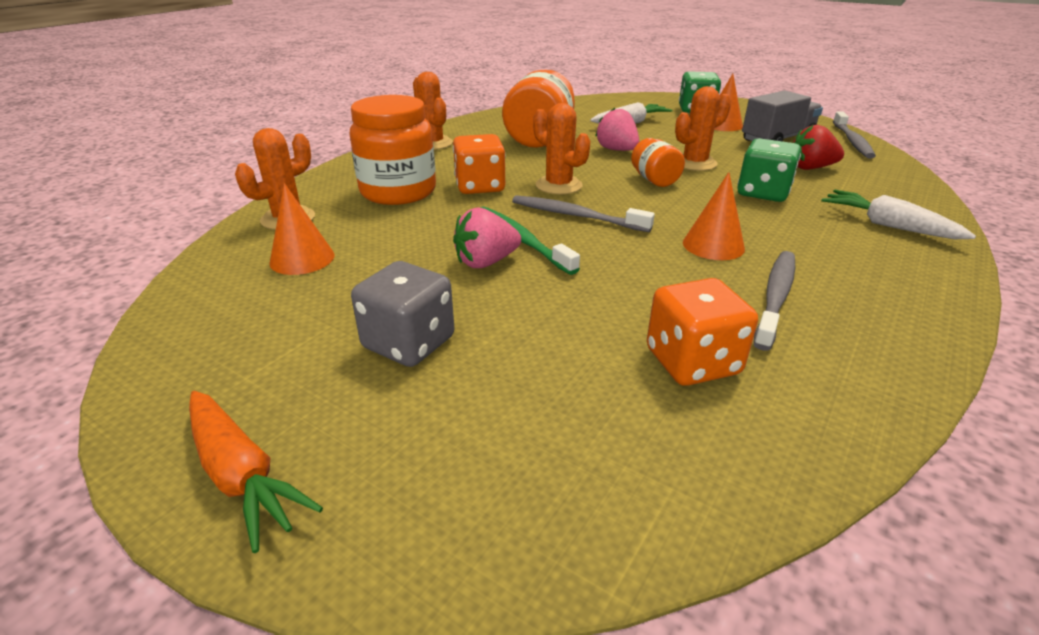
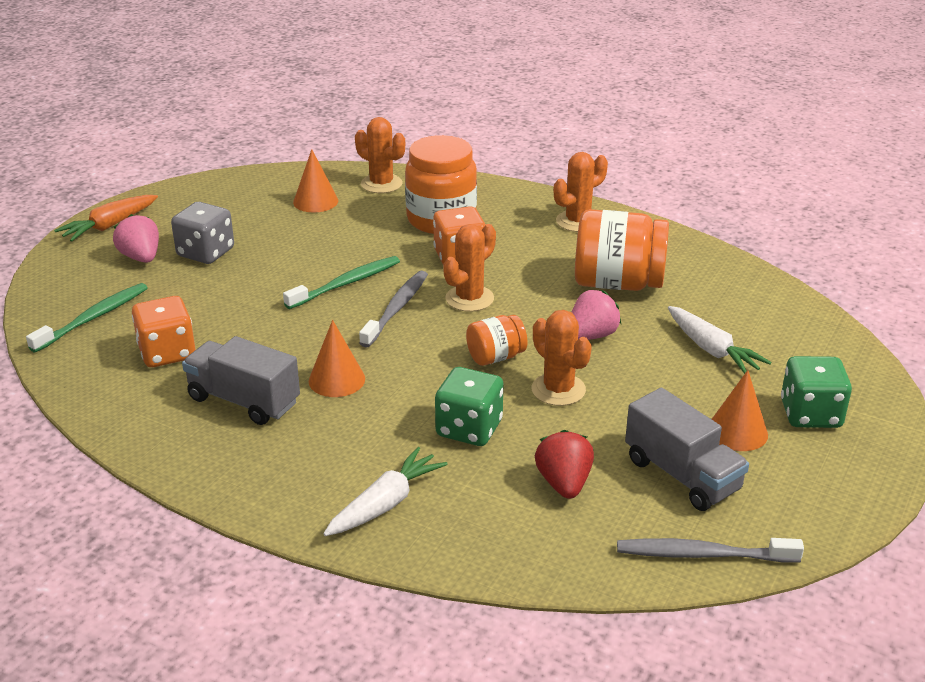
camera: 85 degrees right, 0 degrees up
pink strawberry [453,207,521,268] -> pink strawberry moved to [113,214,159,263]
grey toothbrush [753,251,795,351] -> grey truck [182,336,300,425]
none -> green toothbrush [26,283,148,353]

